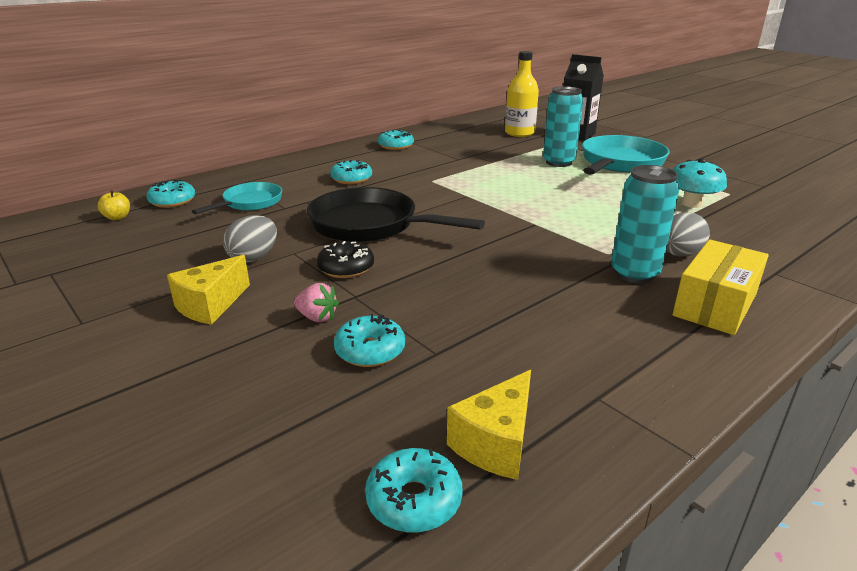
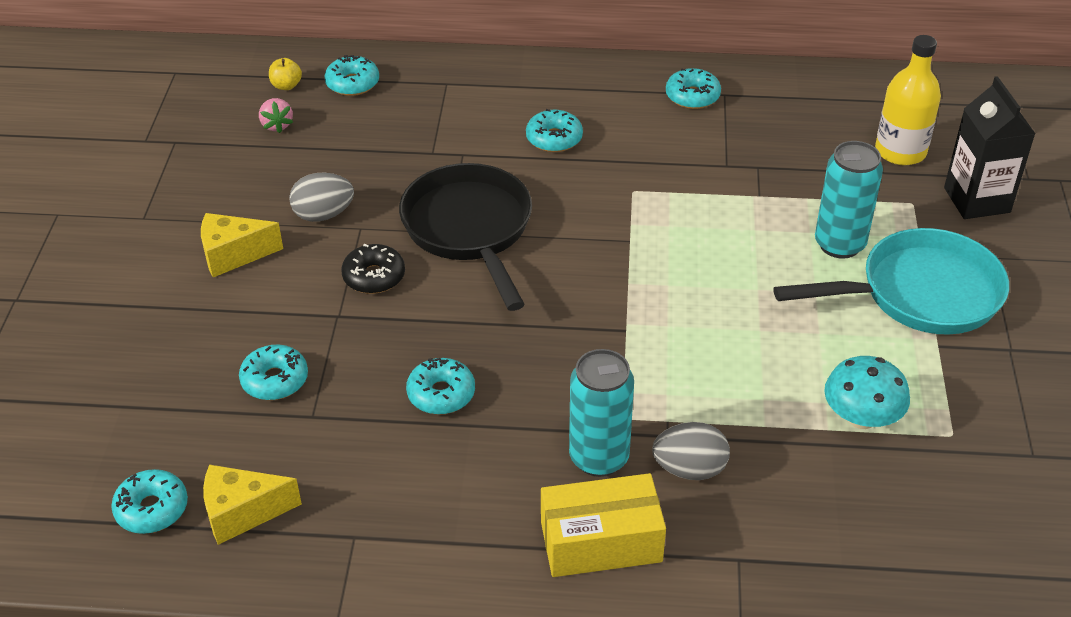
camera: 45 degrees right, 15 degrees up
turquoise pan [192,182,282,214] -> none
pink strawberry [294,283,339,322] -> pink strawberry moved to [259,98,293,133]
none -> turquoise donut [406,358,475,415]

